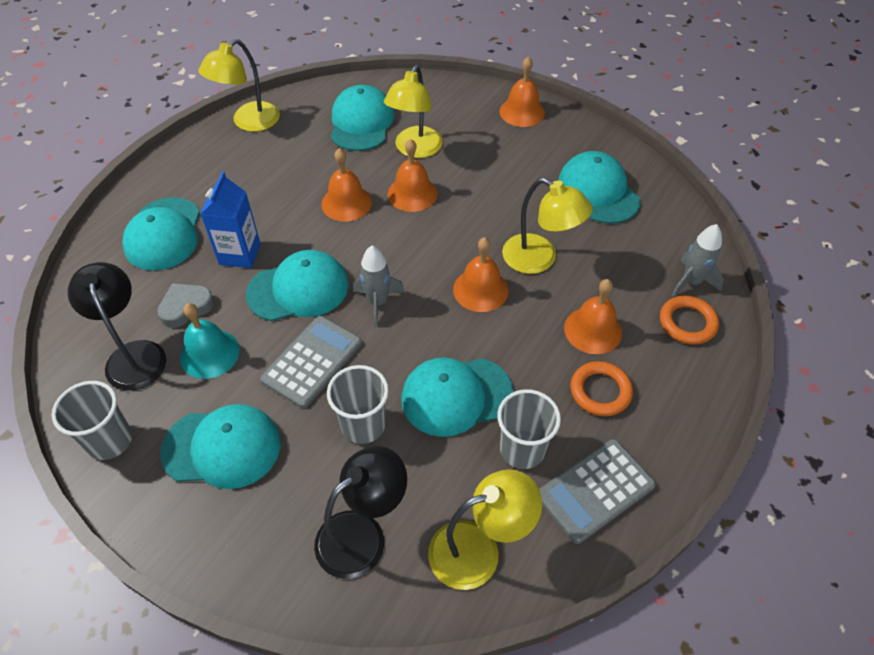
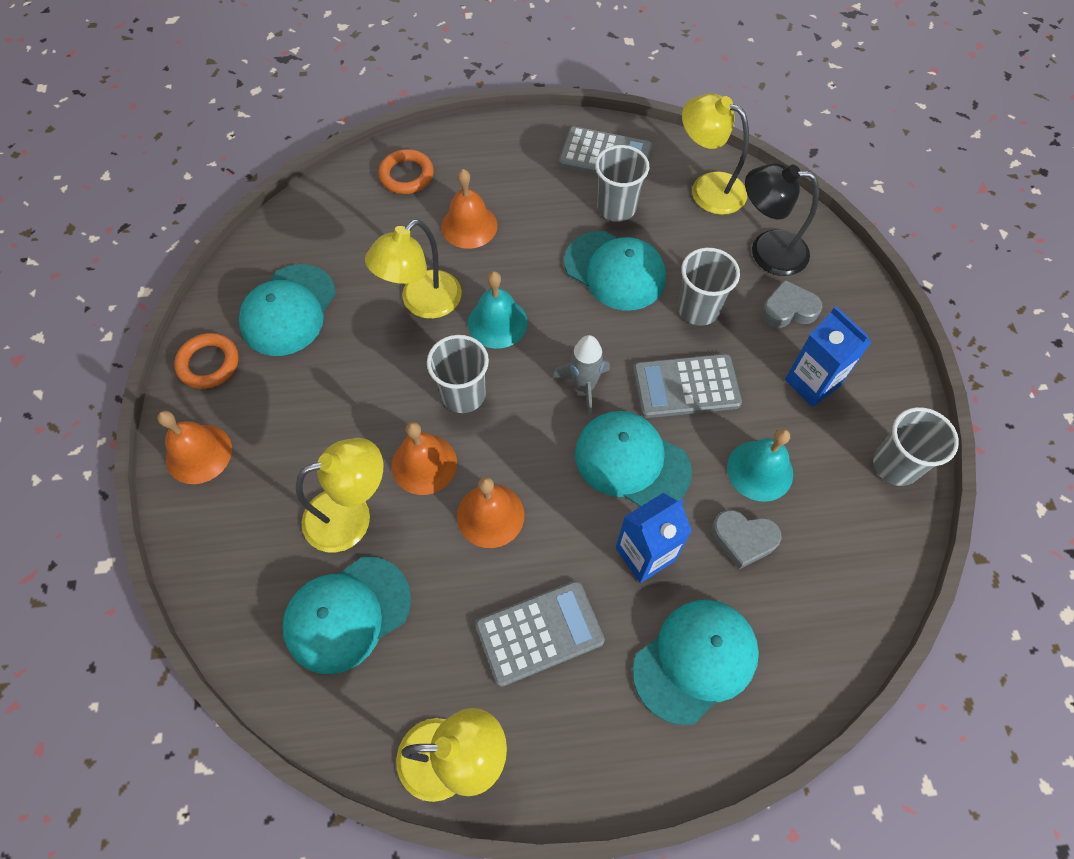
camera: 130 degrees left, 10 degrees up
black lamp [68,262,166,391] -> none
turquoise cap [160,404,281,489] -> blue carton [785,306,871,407]
orange bell [453,237,509,312] -> turquoise bell [468,271,528,349]
yellow lamp [502,178,593,274] -> yellow lamp turned 135 degrees counterclockwise [365,219,462,319]
orange ring [571,361,633,416] -> orange ring moved to [174,333,239,389]
grey rocket [672,224,724,297] -> none
none -> grey cup [427,335,489,413]
none -> grey calculator [475,581,605,687]
none -> grey heart [761,280,823,328]

